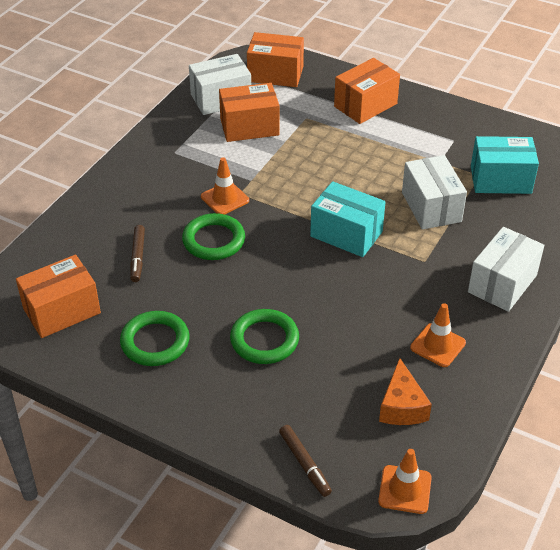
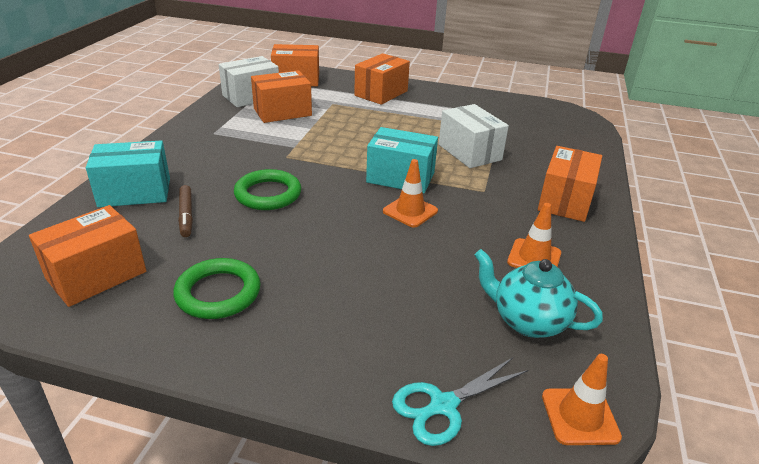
camera: 15 degrees left, 10 degrees down
orange traffic cone [201,157,249,215] -> orange traffic cone moved to [383,159,438,227]
green ring [230,309,299,364] -> none
brown marker [279,425,332,497] -> turquoise scissors [392,358,528,446]
orange cheese [379,358,432,425] -> turquoise teapot [475,249,603,338]
white box [468,227,544,312] -> orange box [538,146,602,222]
turquoise box [471,136,539,194] -> turquoise box moved to [86,140,170,207]

